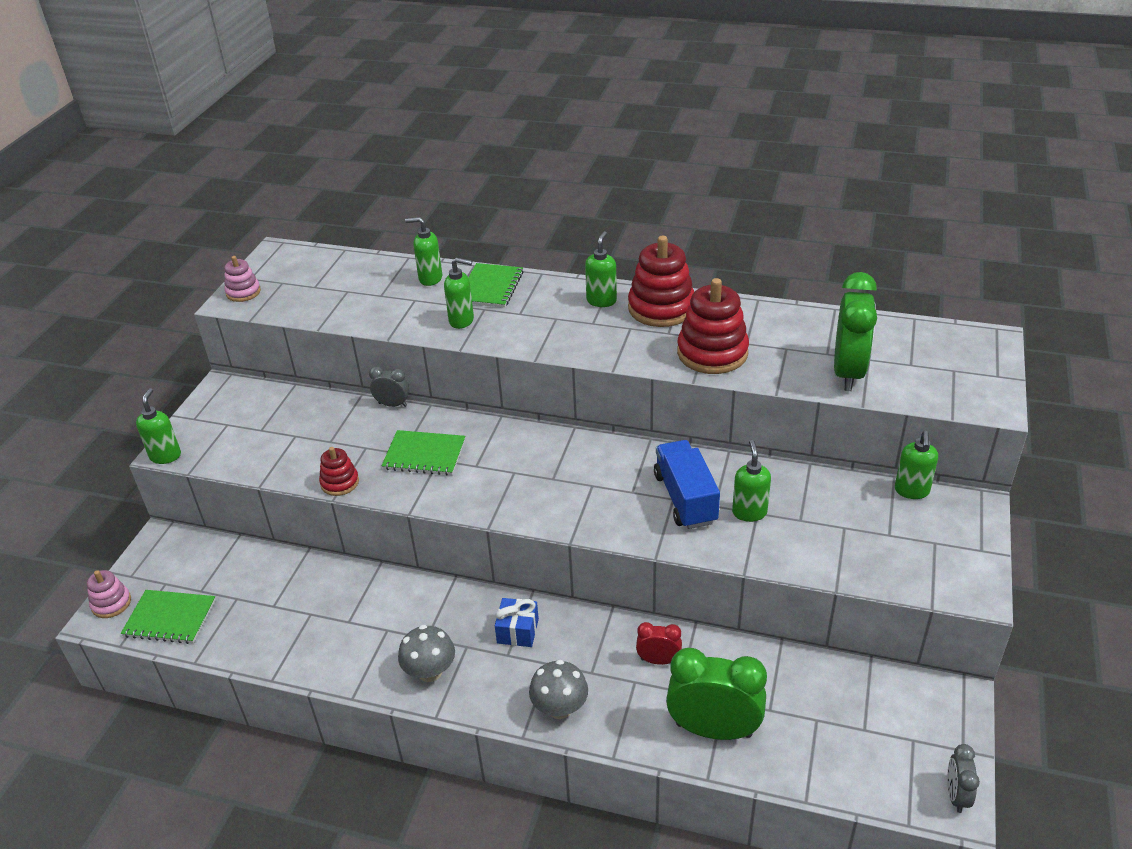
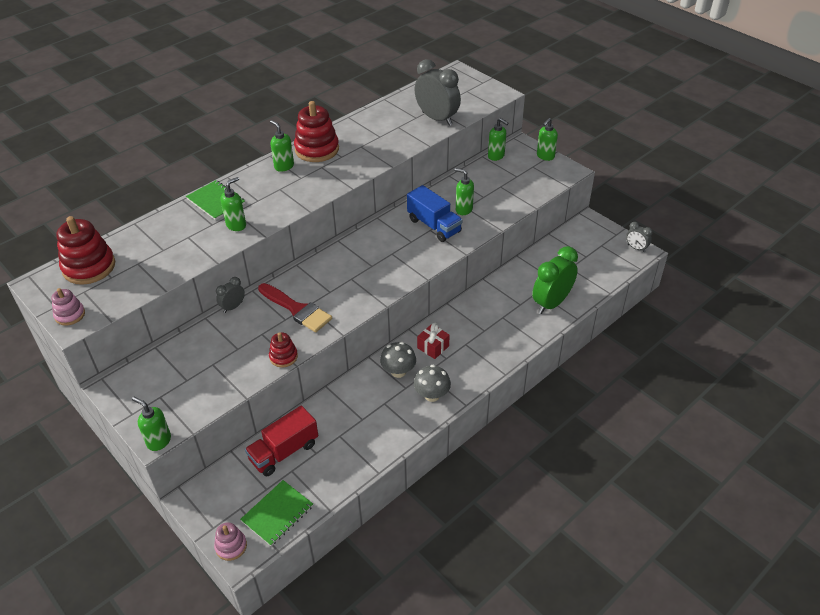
camera: 60 degrees left, 5 degrees up
green notebook [381,430,465,476] -> red brush [258,283,332,332]
green soap dispenser [405,217,442,286] -> green soap dispenser moved to [537,118,558,161]
blue gift [495,598,539,647] -> red gift [417,323,449,359]
grey mushroom [529,660,588,719] -> grey mushroom moved to [380,342,416,378]
red clock [636,622,682,665] -> none
blue truck [654,440,720,529] -> blue truck turned 150 degrees counterclockwise [407,185,463,242]
red stacking toy [677,278,749,374] -> red stacking toy moved to [56,216,115,285]
green clock [834,272,877,391] -> grey clock [414,59,461,126]
none -> red truck [245,405,318,476]

